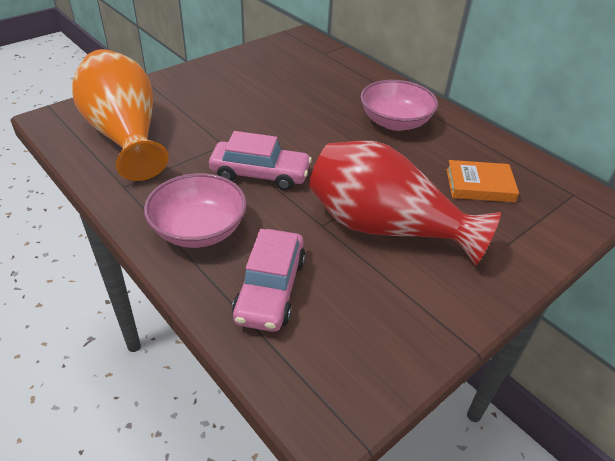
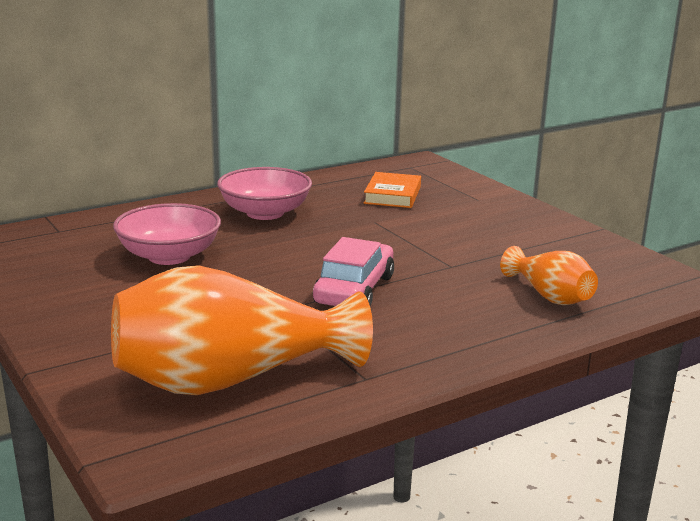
camera: 80 degrees left, 20 degrees down
pink bowl [144,173,247,248] -> pink bowl moved to [113,203,221,265]
pink car [232,229,306,332] -> orange vase [500,246,598,305]
red vase [309,141,501,266] -> none

